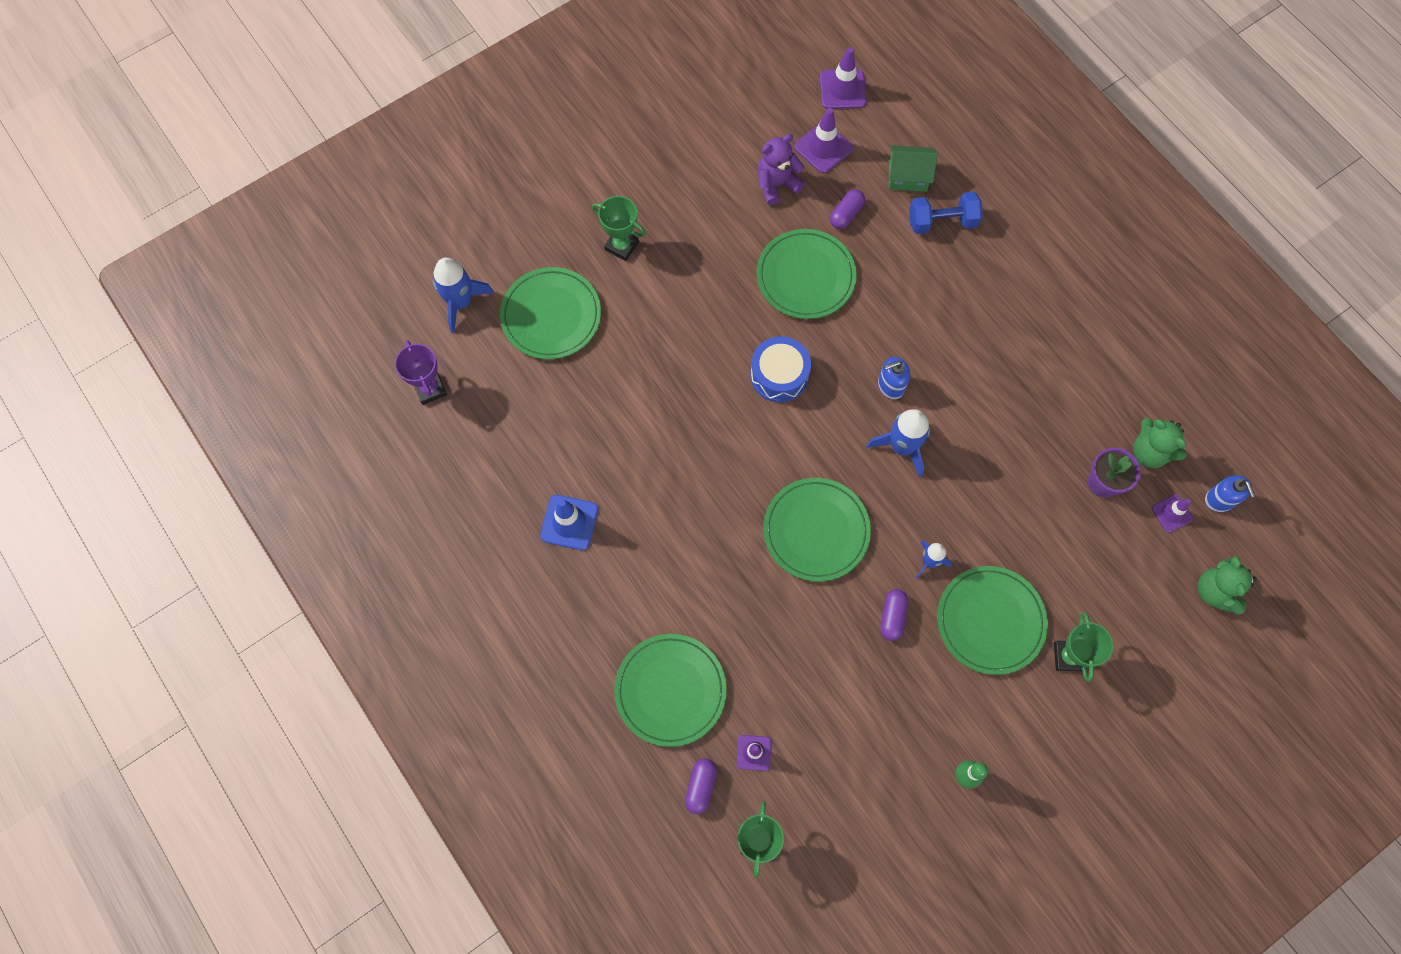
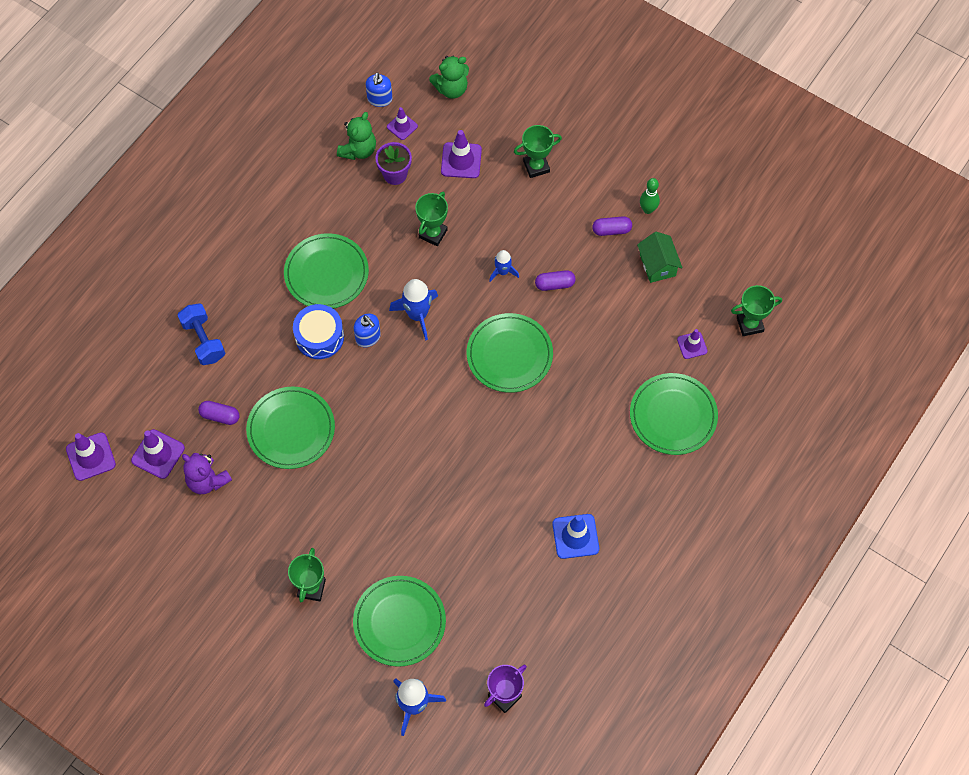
camera: 110 degrees left, 5 degrees down
purple capsule [685,758,717,814] -> purple capsule moved to [592,216,632,236]
blue drum [751,336,811,402] -> blue drum moved to [293,304,344,359]
green house [889,145,937,192] -> green house moved to [637,232,683,283]
green plate [937,566,1048,675] -> green plate moved to [284,233,369,309]
blue soap dispenser [1205,475,1255,512] -> blue soap dispenser turned 135 degrees clockwise [366,72,392,107]
none -> green trophy [415,192,448,246]
none -> purple traffic cone [441,130,482,178]

